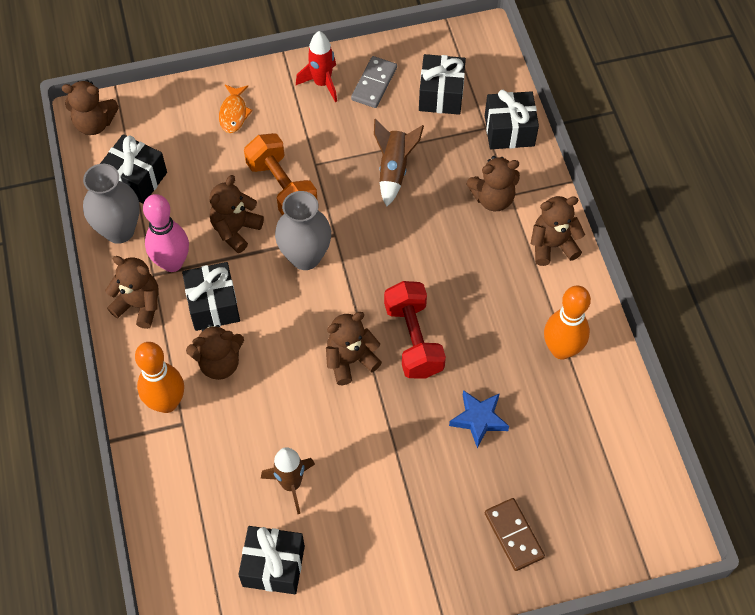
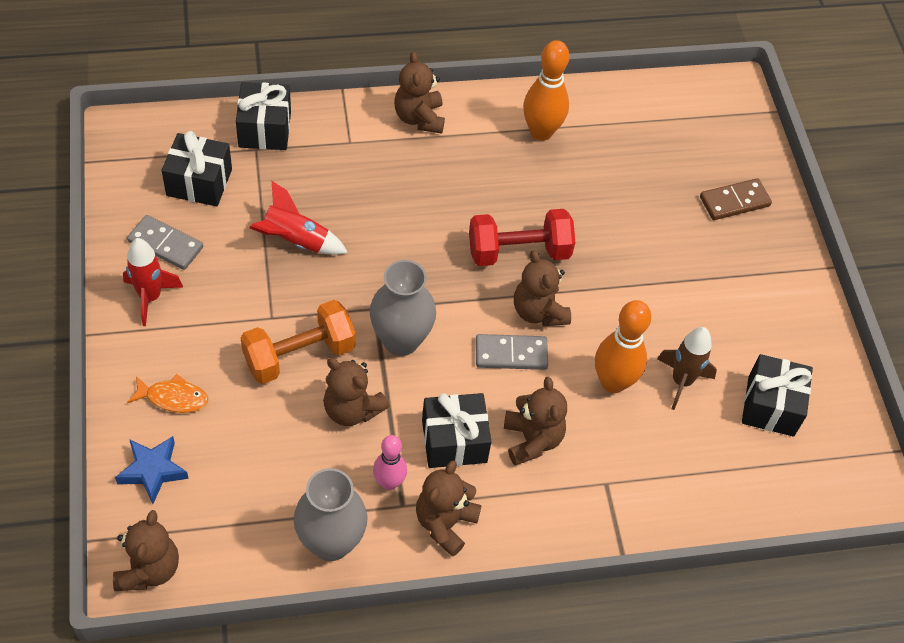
camera: 90 degrees left, 5 degrees down
black gift [100,134,167,204] -> none
orange bowling pin [135,342,184,413] -> orange bowling pin moved to [595,300,651,393]
pink bowling pin [143,194,189,272] -> pink bowling pin [373,435,407,490], size x0.63
brown rocket [374,119,424,207] -> red rocket [250,181,348,255]
blue star [449,390,509,448] -> blue star moved to [115,436,189,504]
brown teddy bear [467,156,520,211] -> none
none -> grey domino [476,334,548,370]

